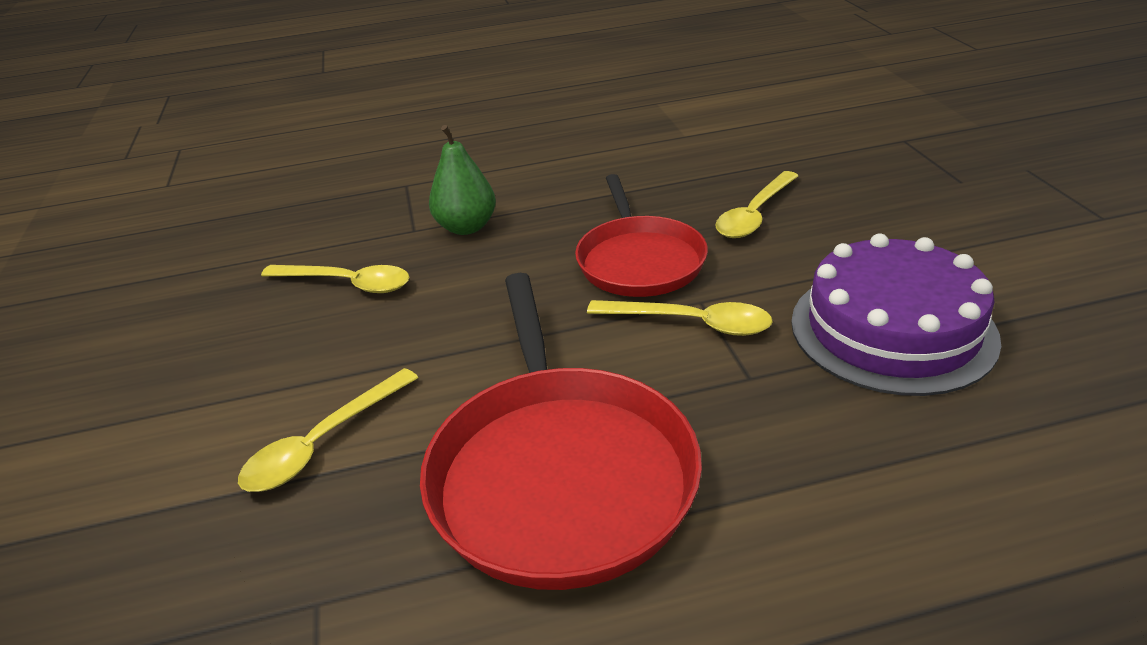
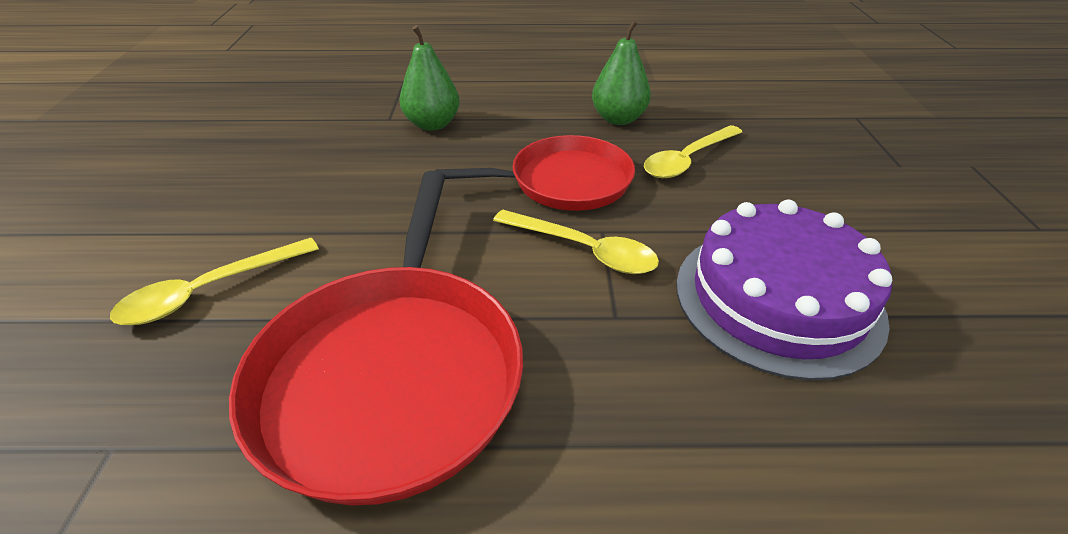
camera: 10 degrees right, 5 degrees up
yellow spoon [261,265,410,293] -> none
red pan [575,174,708,297] -> red pan turned 105 degrees counterclockwise [435,135,635,211]
none -> green pear [592,20,651,125]

